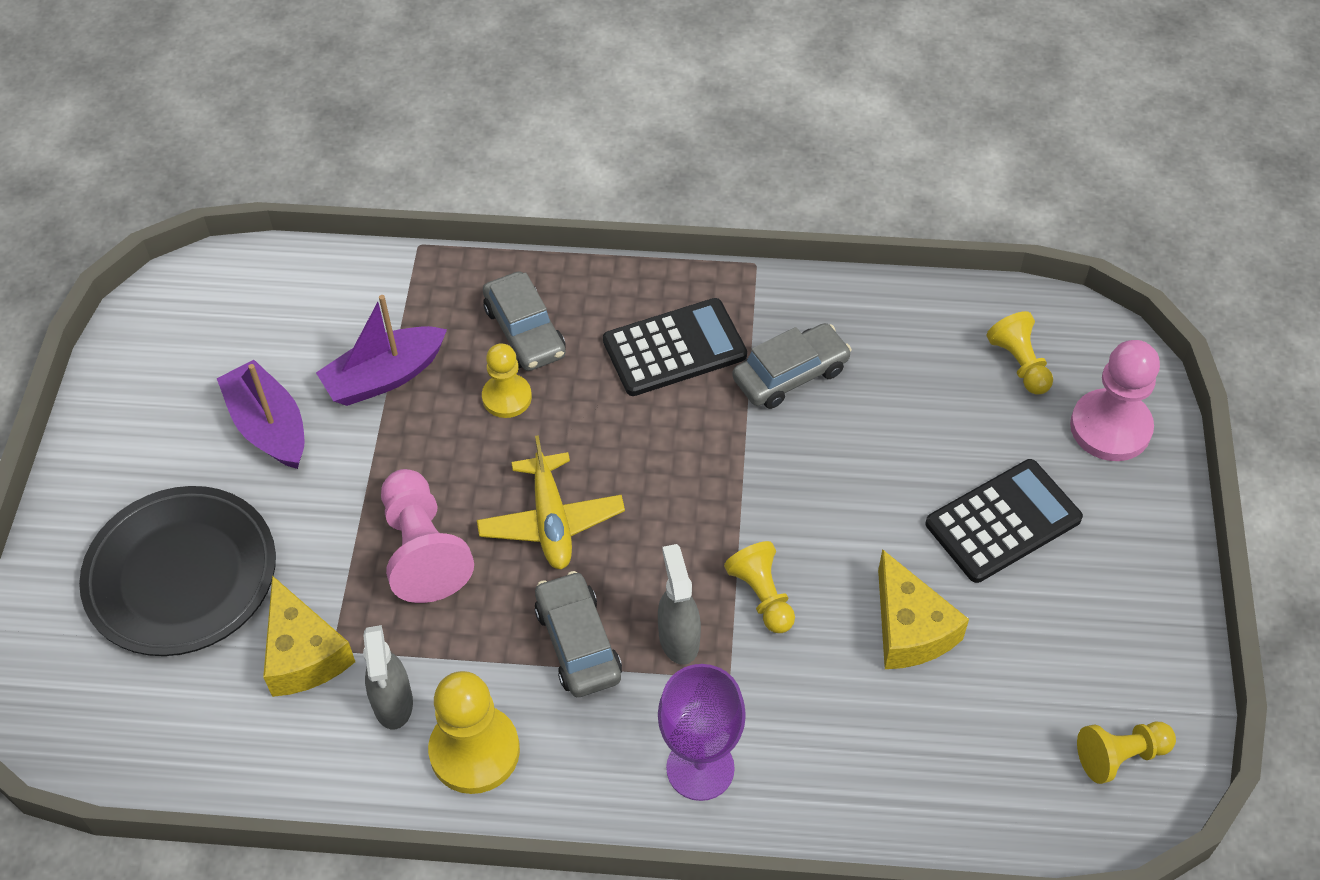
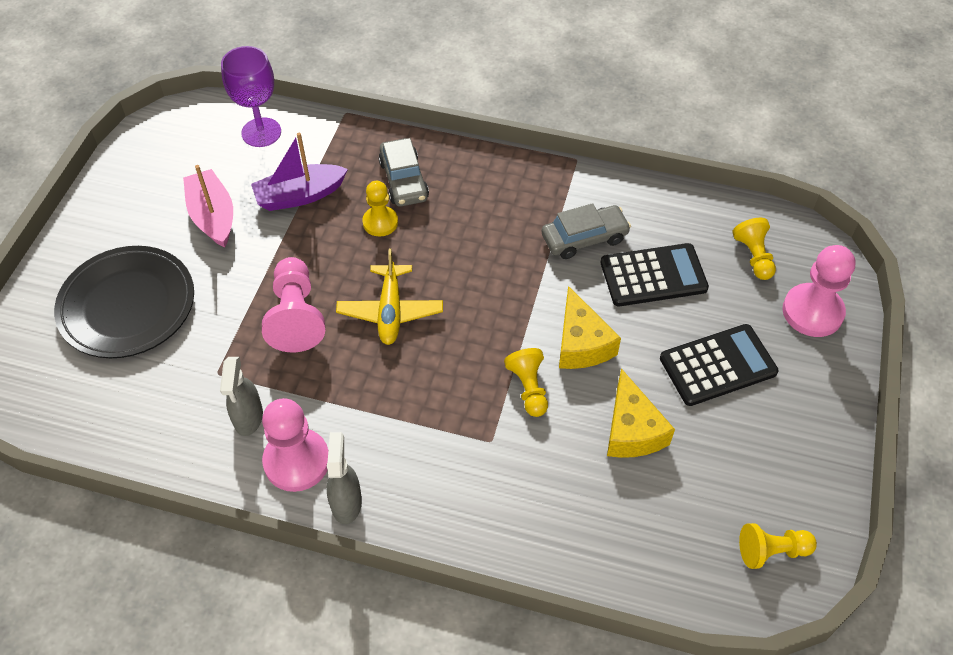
camera: 10 degrees right, 0 degrees up
purple boat [217,360,304,469] -> pink boat [183,165,233,248]
yellow cheese [263,576,355,697] -> yellow cheese moved to [559,286,621,369]
yellow pawn [428,671,520,794] -> pink pawn [262,398,328,492]
grey car [535,571,622,697] -> none
black calculator [603,298,747,396] -> black calculator moved to [601,243,709,306]
grey spray bottle [658,544,701,665] -> grey spray bottle moved to [327,432,362,524]
purple goblet [658,664,746,801] -> purple goblet moved to [221,46,281,147]

